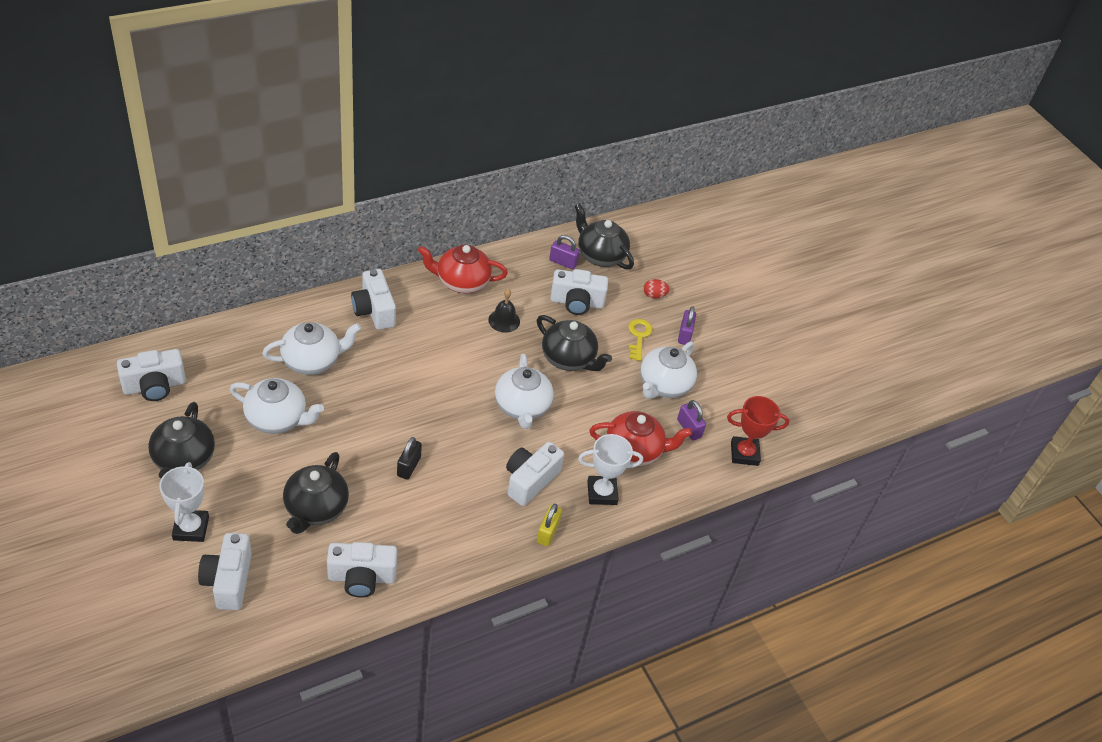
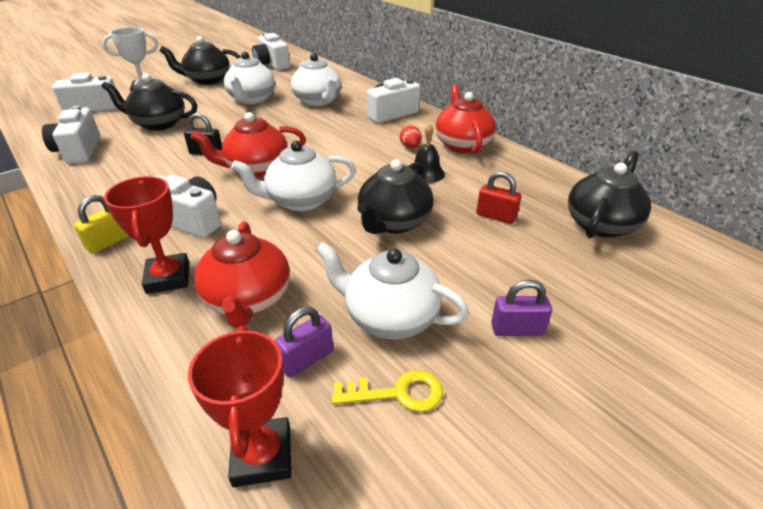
camera: 85 degrees right, 10 degrees down
yellow padlock [537,504,562,546] -> yellow padlock turned 60 degrees counterclockwise [74,195,129,254]
purple padlock [549,235,580,269] -> none
white camera [550,269,608,315] -> red padlock [476,171,521,224]
white trophy [578,434,643,505] -> red trophy [104,176,189,294]
yellow key [628,319,652,361] -> yellow key moved to [331,370,443,412]
red egg [644,279,670,298] -> red egg moved to [400,125,422,148]
none -> red teapot [191,112,306,177]

